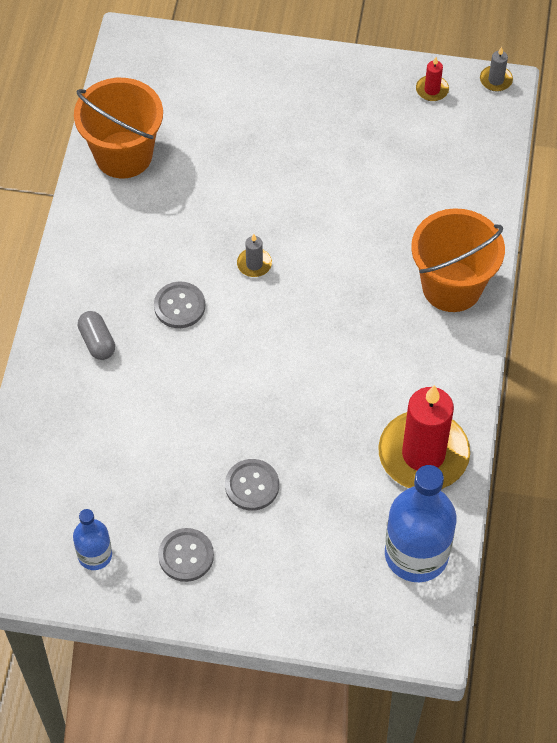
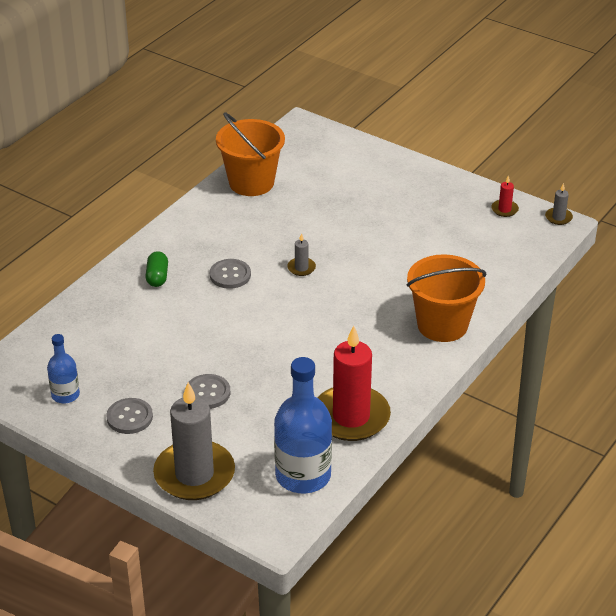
camera: 25 degrees right, 20 degrees down
grey capsule [78,311,115,360] -> green capsule [145,251,168,287]
none -> grey candle [153,382,235,500]

